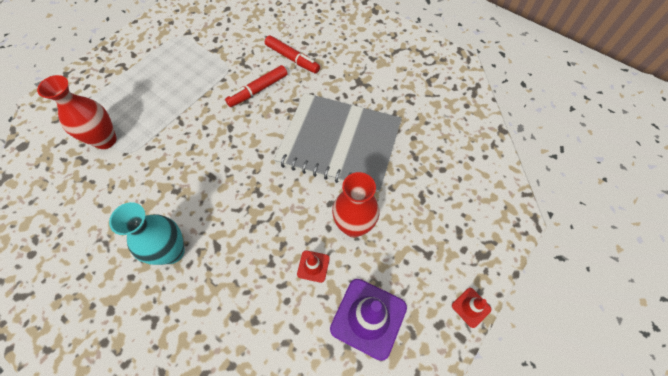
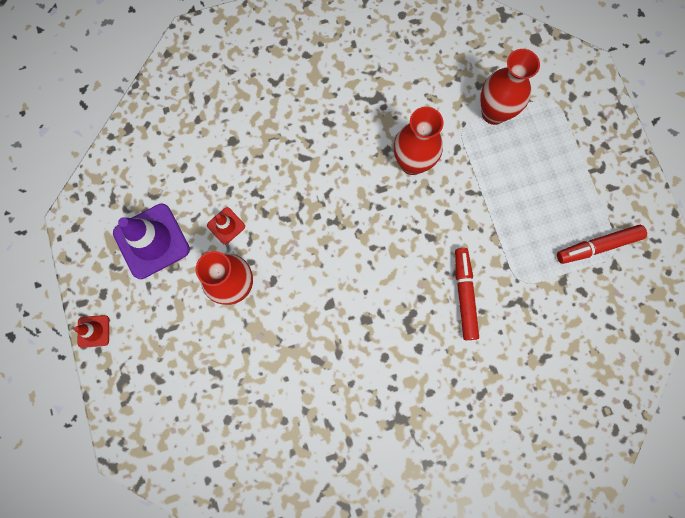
camera: 125 degrees right, 15 degrees up
turquoise vase [109,202,185,265] -> none
red marker [265,35,320,73] -> red marker moved to [557,225,647,264]
grey notebook [274,93,402,193] -> none
none -> red vase [394,107,443,175]

